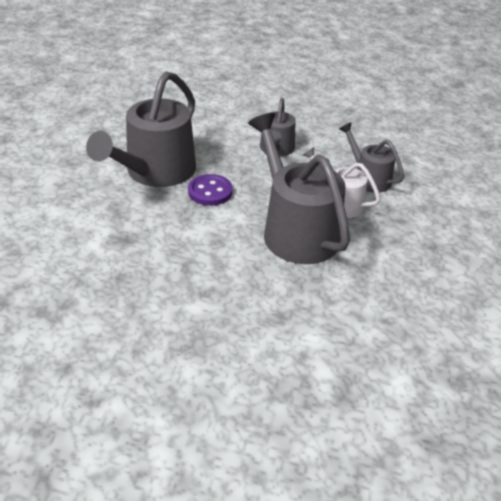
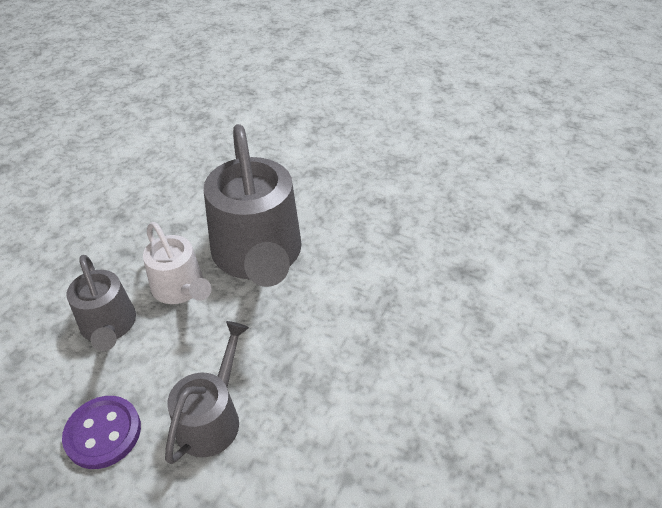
camera: 165 degrees left, 5 degrees up
grey watering can [86,71,196,187] -> none
purple button [188,174,232,206] -> purple button moved to [62,396,141,469]

